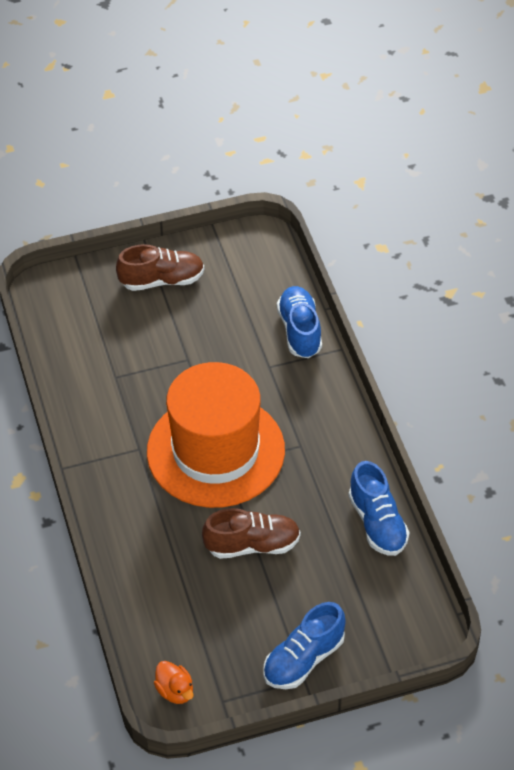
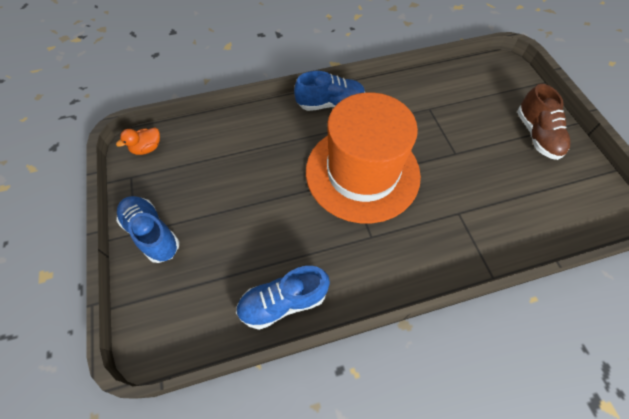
camera: 90 degrees right, 10 degrees up
brown shoe [202,508,301,559] -> none
blue shoe [277,286,322,358] -> blue shoe moved to [294,71,365,111]

